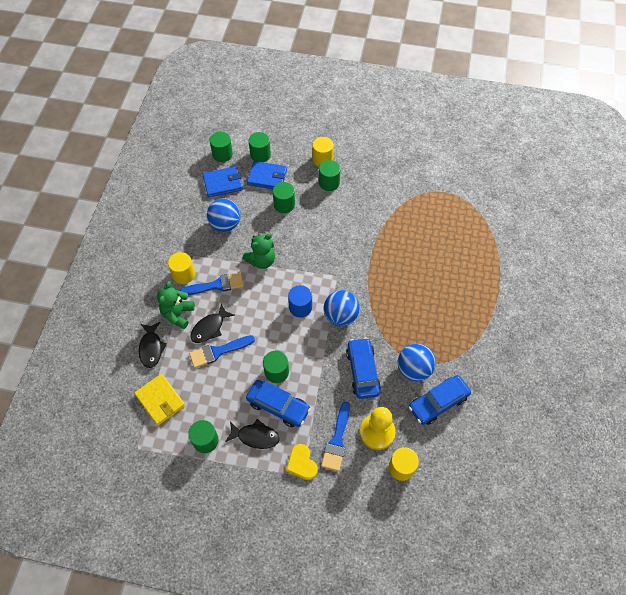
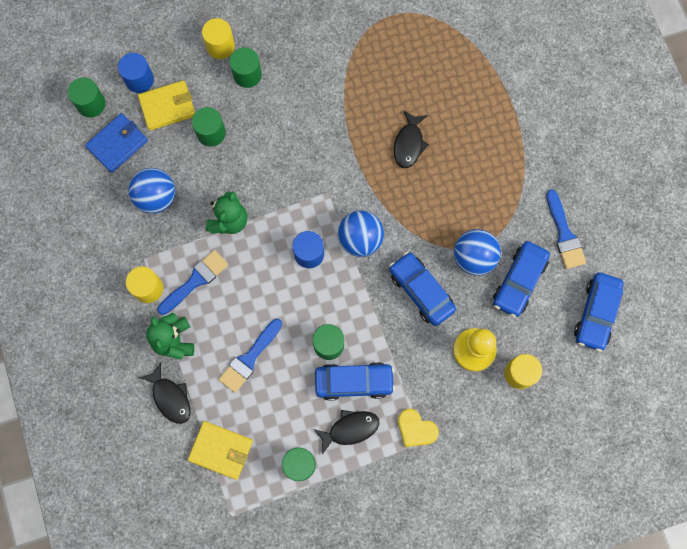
camera: 30 degrees left, 15 degrees up
black fish [191,303,234,343] -> black fish moved to [394,110,429,168]
blue wallet [247,161,287,189] -> yellow wallet [138,80,195,130]
green cylinder [248,132,271,162] -> blue cylinder [118,53,154,93]
blue brush [321,402,350,471] -> blue brush moved to [546,190,586,269]
none -> blue car [574,273,623,352]

